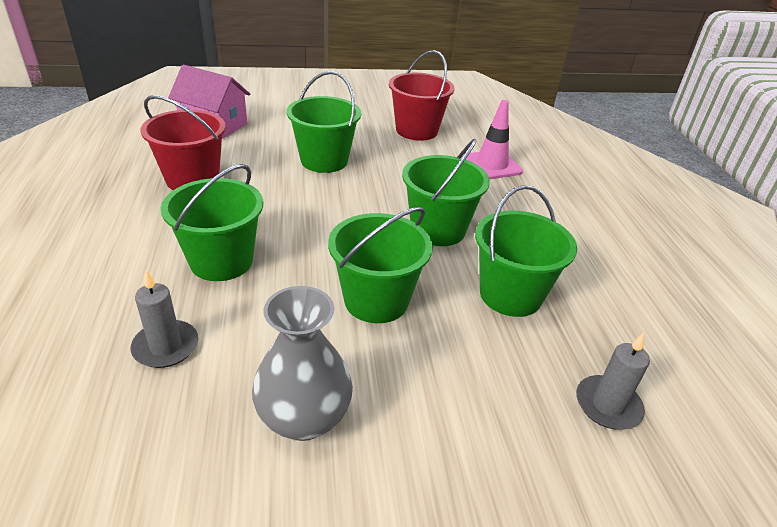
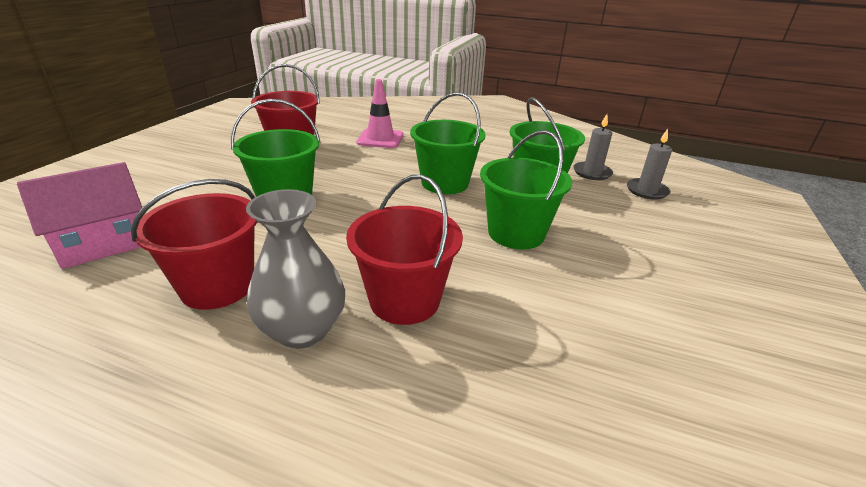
camera: 60 degrees left, 5 degrees down
grey candle [131,270,198,368] -> grey candle moved to [573,114,613,180]
green bucket [161,164,263,281] -> red bucket [346,175,463,325]
grey vase [252,286,353,441] -> grey vase moved to [246,189,345,349]

